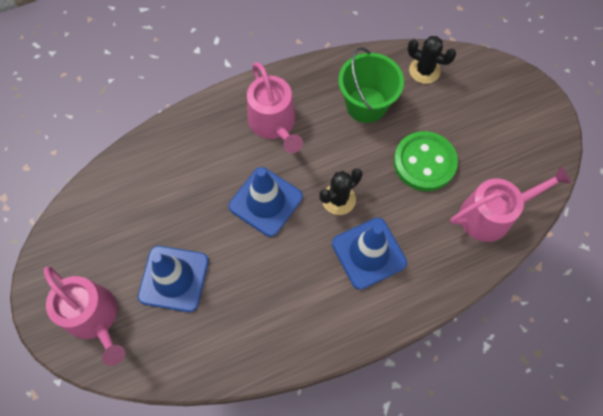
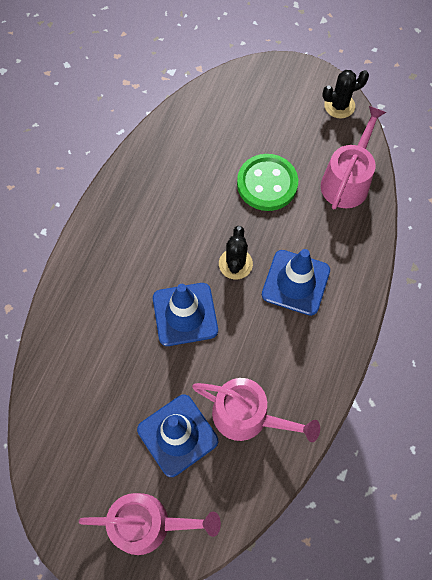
camera: 45 degrees left, 0 degrees up
pink watering can [247,62,303,153] -> pink watering can moved to [192,378,320,442]
green bucket [338,47,404,123] -> none
black cactus [408,36,456,84] -> black cactus moved to [322,70,369,118]

